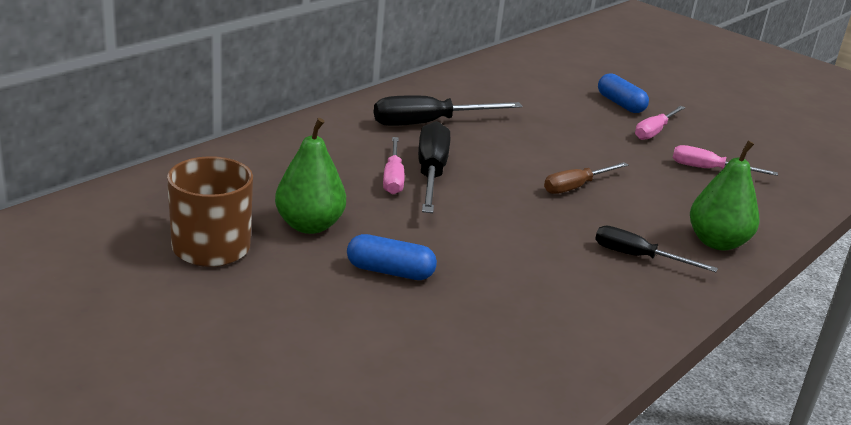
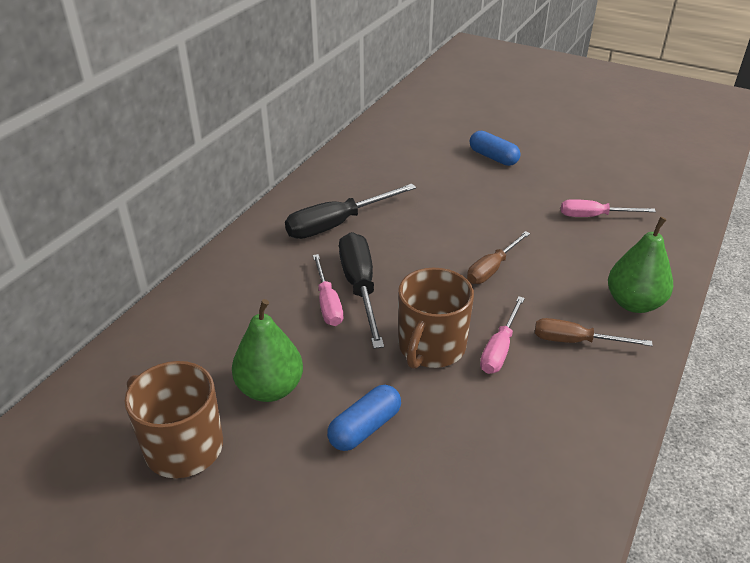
camera: 10 degrees left, 10 degrees up
blue capsule [347,234,437,280] -> blue capsule turned 45 degrees counterclockwise [327,385,401,451]
black screwdriver [595,226,718,272] -> brown screwdriver [535,318,653,346]
pink screwdriver [635,106,685,140] -> pink screwdriver moved to [480,296,525,374]
none -> brown mug [398,268,474,369]

